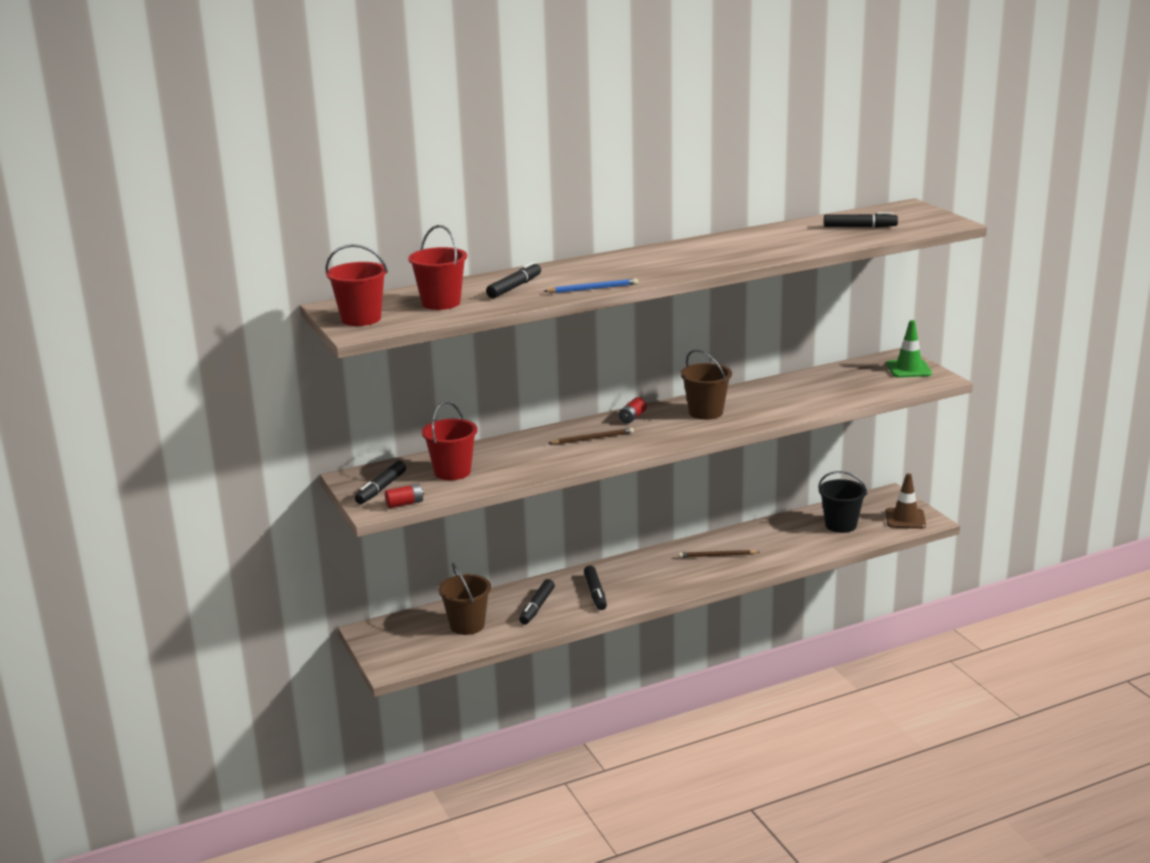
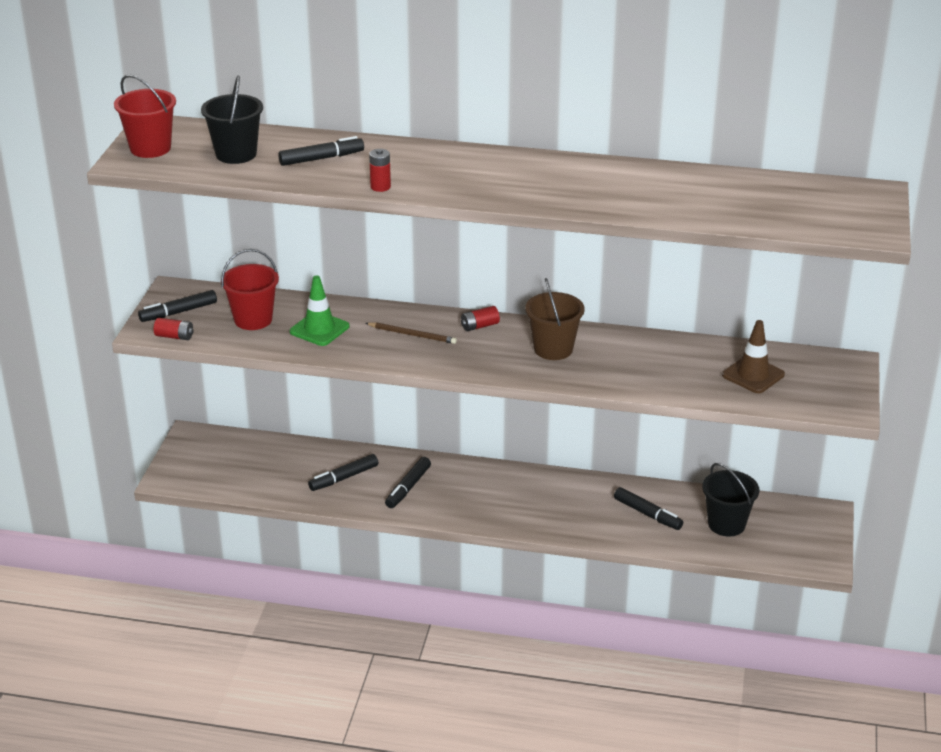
camera: 35 degrees right, 10 degrees up
red bucket [408,225,467,310] -> black bucket [201,76,263,164]
brown bucket [438,563,491,635] -> none
blue pencil [544,279,638,293] -> red battery [369,149,391,192]
brown pencil [678,550,760,558] -> none
black marker [824,212,898,228] -> black marker moved to [614,487,683,530]
brown traffic cone [885,473,926,529] -> brown traffic cone moved to [722,320,785,393]
green traffic cone [886,320,932,378] -> green traffic cone moved to [290,275,349,346]

